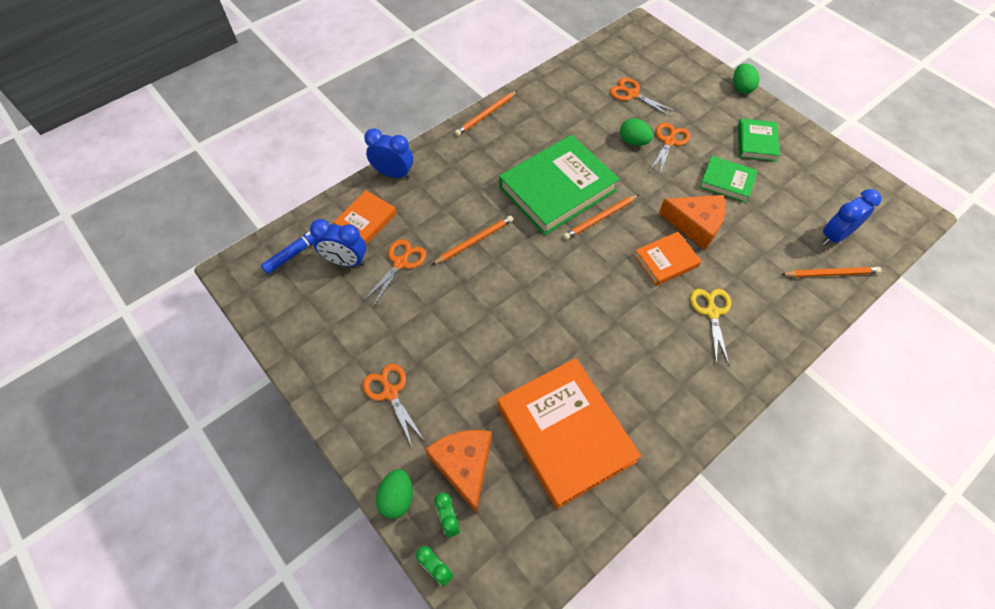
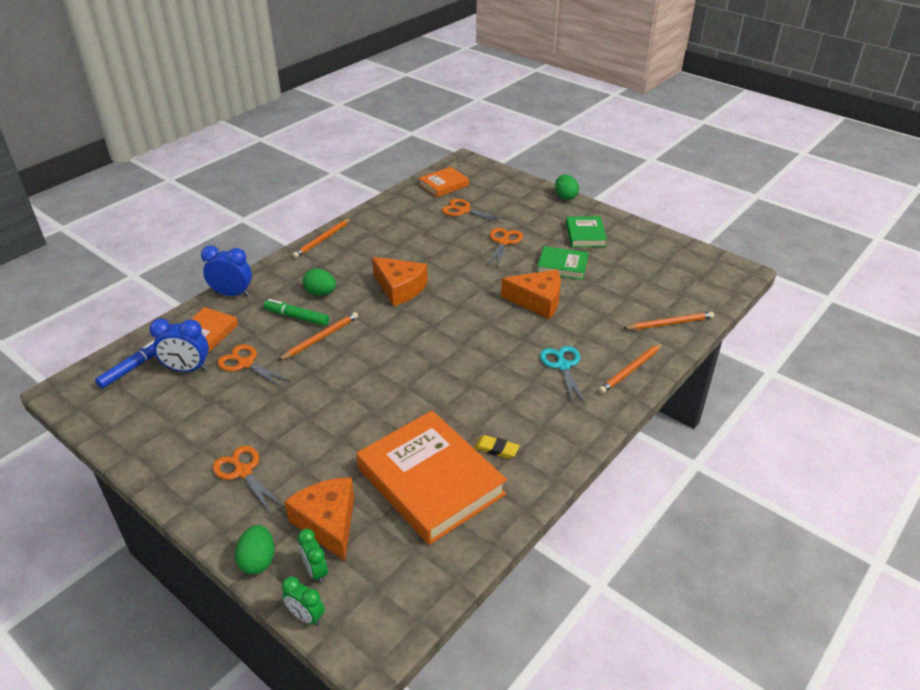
camera: 10 degrees left, 20 degrees down
orange scissors [363,239,426,307] -> orange scissors turned 75 degrees counterclockwise [217,344,292,388]
green book [499,135,620,235] -> orange cheese [372,257,428,307]
orange pencil [563,194,639,240] -> orange pencil moved to [598,343,663,394]
green egg [620,118,653,146] -> green egg moved to [303,269,336,296]
orange book [634,232,702,286] -> orange book moved to [419,167,469,197]
yellow scissors [690,289,731,365] -> turquoise scissors [540,346,586,405]
blue clock [822,189,881,245] -> none
none -> green marker [263,299,329,326]
none -> yellow eraser [474,435,519,459]

